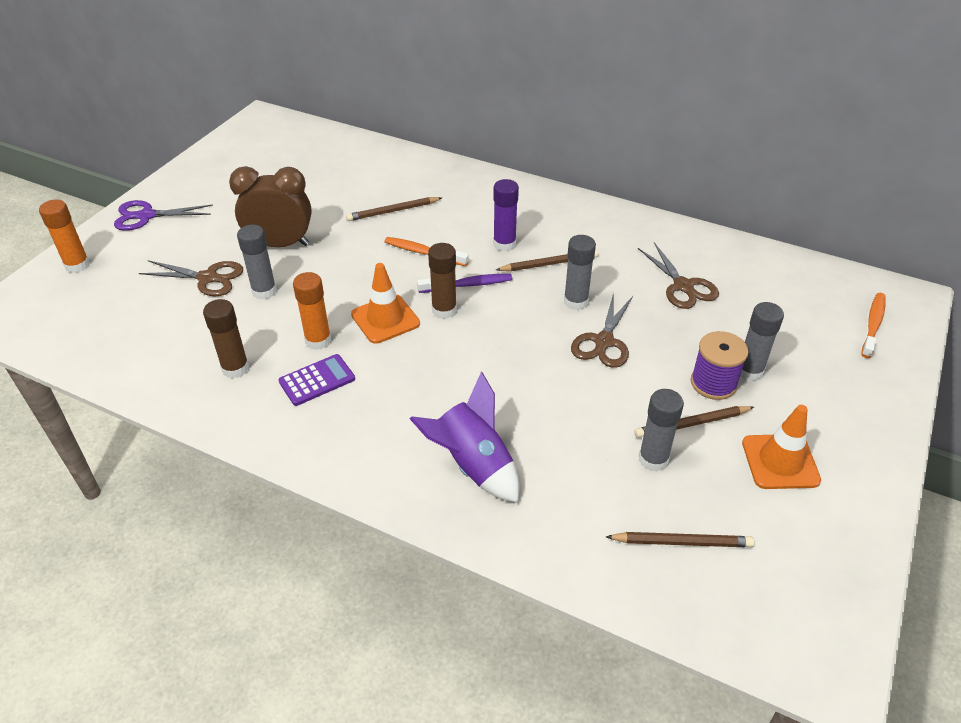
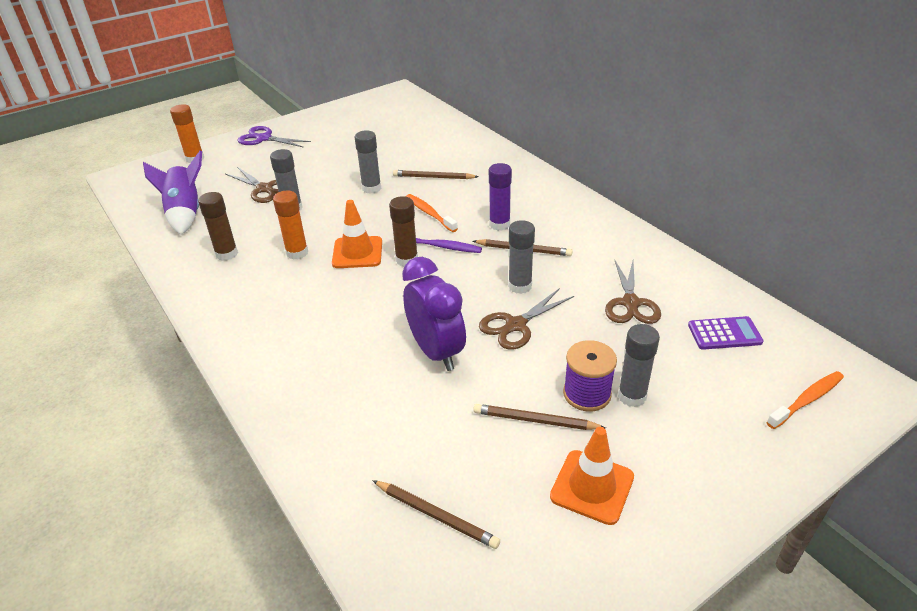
camera: 30 degrees right, 5 degrees down
brown clock [229,166,312,247] -> none
purple calculator [279,354,355,406] -> purple calculator moved to [688,316,764,350]
purple rocket [410,372,519,503] -> purple rocket moved to [143,151,202,235]
grey glue stick [639,389,684,472] -> grey glue stick moved to [355,130,381,194]
none -> purple clock [402,257,466,371]

